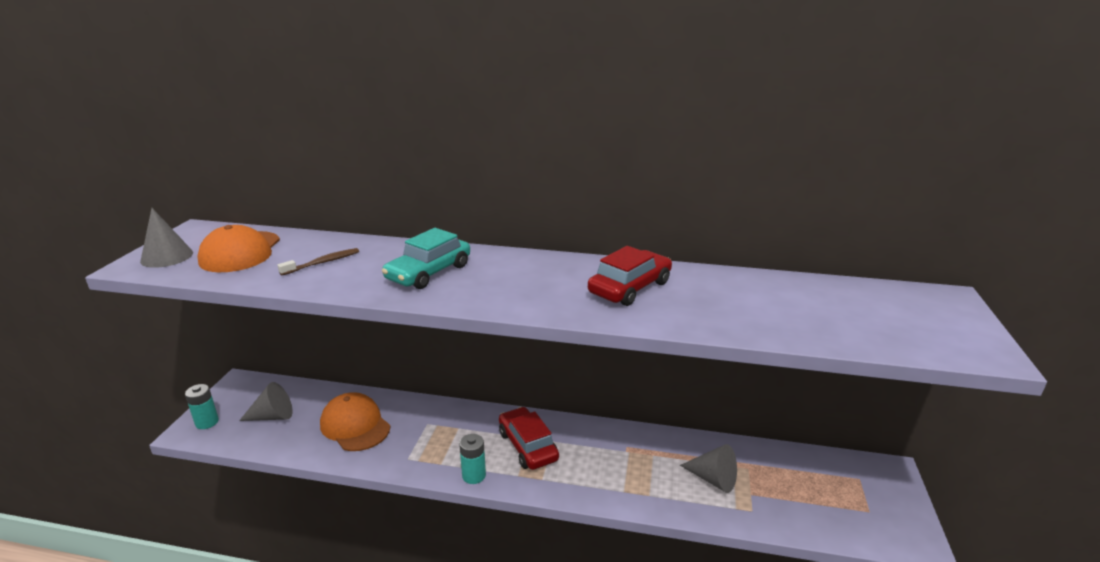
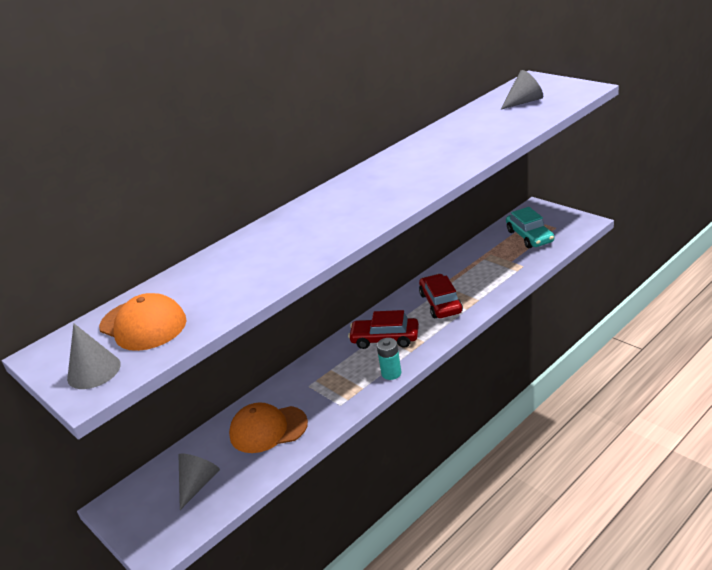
camera: 50 degrees left, 5 degrees up
turquoise battery [185,384,219,429] -> none
brown toothbrush [277,248,359,276] -> none
turquoise car [382,228,470,289] -> turquoise car moved to [506,207,554,248]
red car [588,246,672,306] -> red car moved to [419,274,463,318]
grey cone [680,444,737,493] -> grey cone moved to [500,70,543,110]

